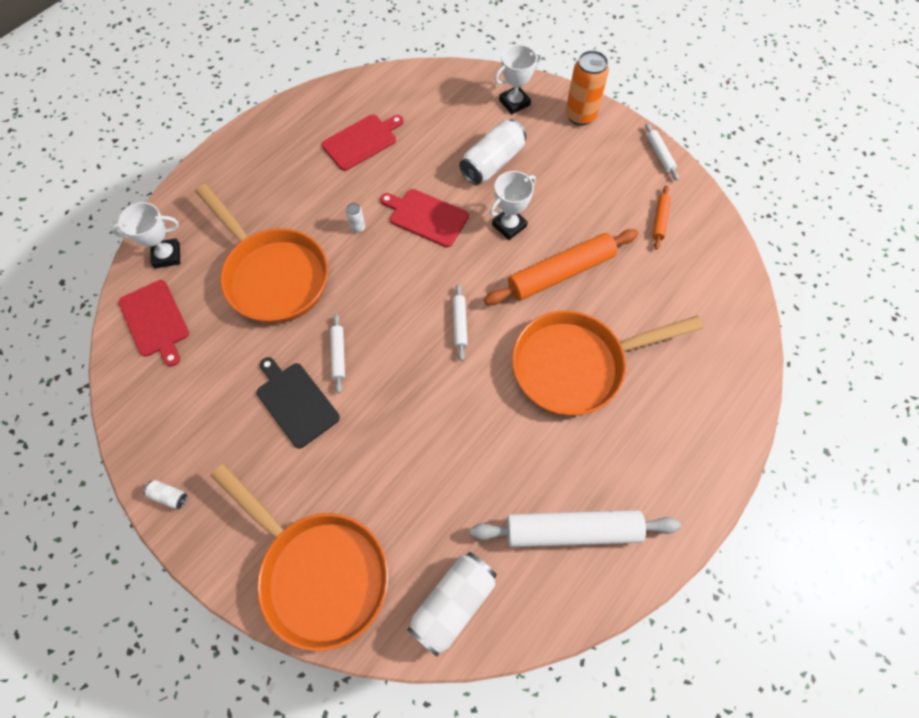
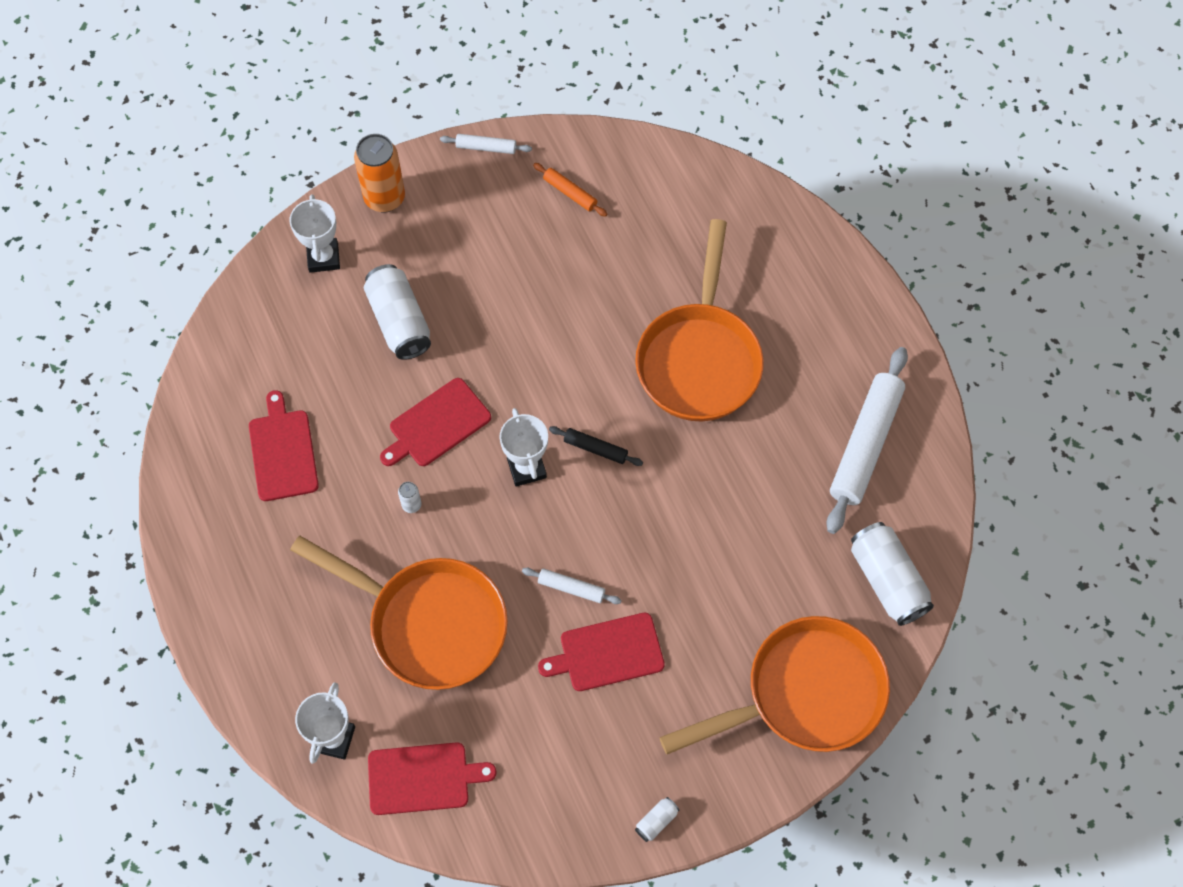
camera: 65 degrees left, 0 degrees up
orange pan [195,184,328,324] -> orange pan turned 45 degrees clockwise [290,536,508,690]
black cutting board [257,357,340,448] -> red cutting board [538,613,665,691]
white rolling pin [453,284,468,361] -> black rolling pin [549,426,643,466]
orange rolling pin [484,229,638,305] -> none
white trophy [490,171,536,240] -> white trophy moved to [499,408,548,487]

